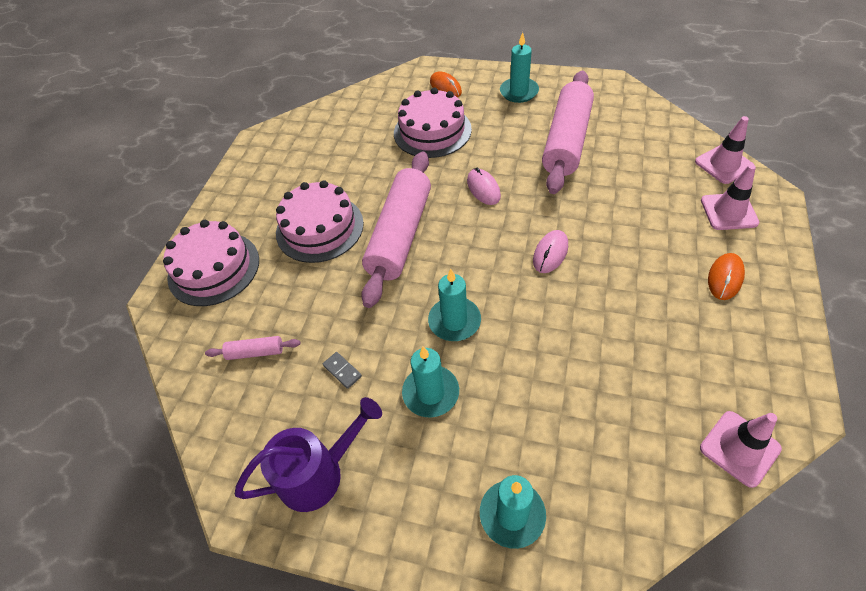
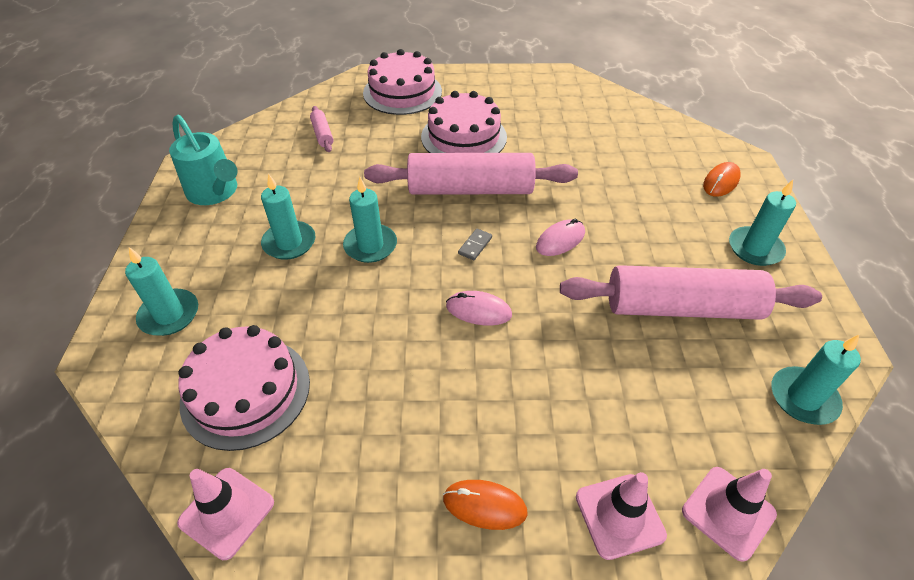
camera: 70 degrees right, 5 degrees down
purple watering can [235,397,382,512] -> turquoise watering can [169,115,238,205]
grey domino [323,352,362,389] -> grey domino moved to [458,229,492,260]
pink cake [394,88,472,158] -> pink cake moved to [178,325,310,451]
none -> turquoise candle [771,335,861,425]

